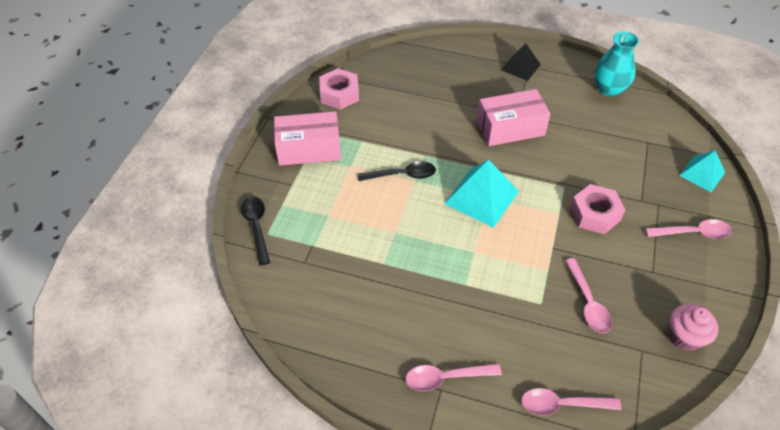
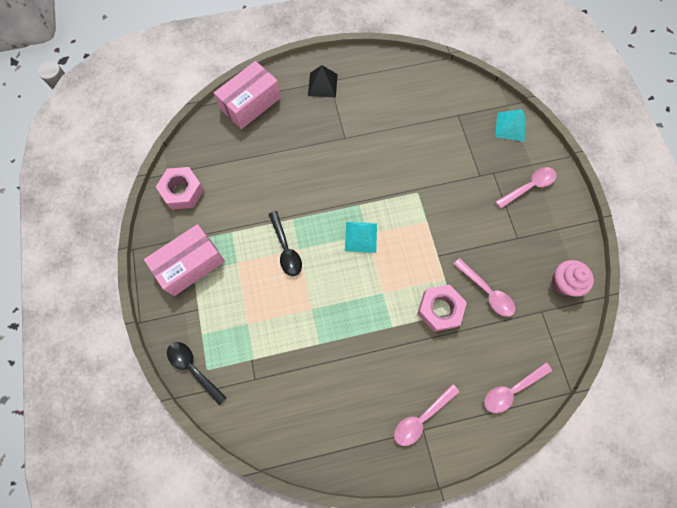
camera: 30 degrees left, 20 degrees up
black spoon [358,161,436,181] -> black spoon turned 105 degrees clockwise [269,211,302,276]
turquoise pyramid [444,159,519,228] -> turquoise pyramid [345,222,377,253], size x0.63
pink box [477,89,551,146] -> pink box moved to [214,61,281,129]
pink nut [570,184,625,234] -> pink nut moved to [417,285,467,332]
turquoise vase [594,31,639,96] -> none

